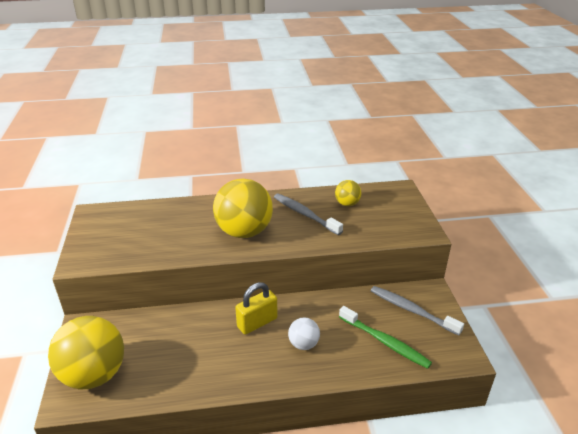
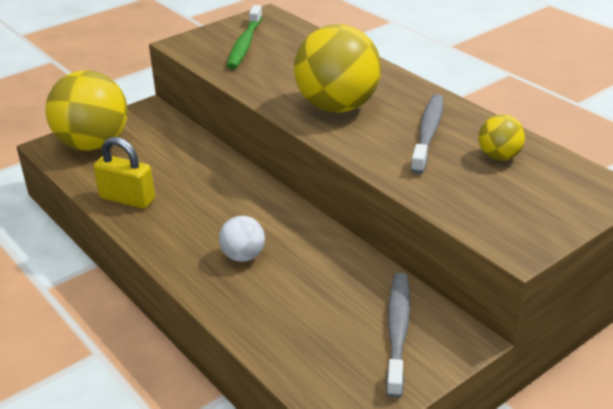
camera: 60 degrees right, 0 degrees up
yellow padlock [235,282,278,335] -> yellow padlock moved to [93,137,155,209]
green toothbrush [339,306,432,369] -> green toothbrush moved to [227,5,263,69]

